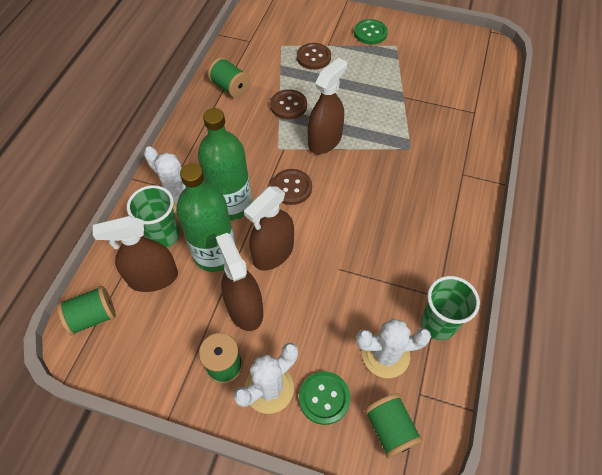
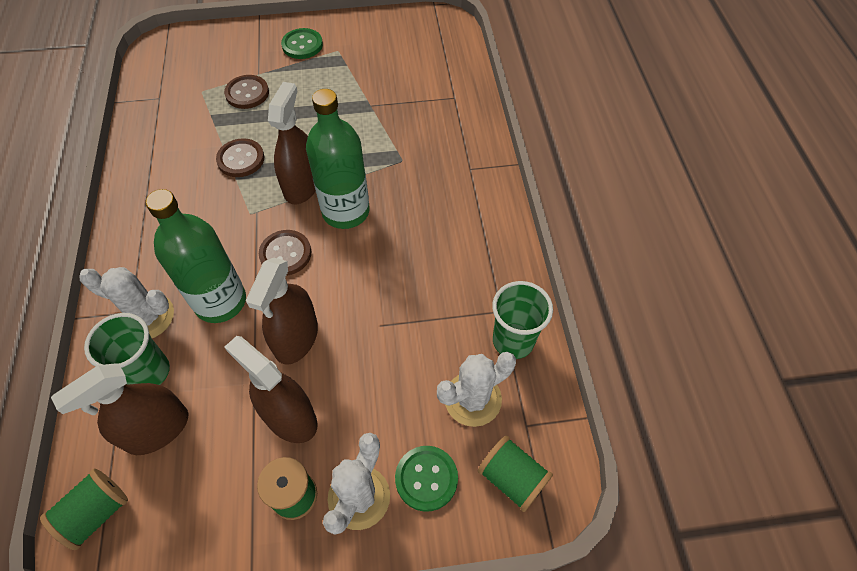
camera: 25 degrees left, 0 degrees up
green bottle [176,163,236,272] -> green bottle moved to [306,89,370,229]
green spool [208,57,250,98] -> none

